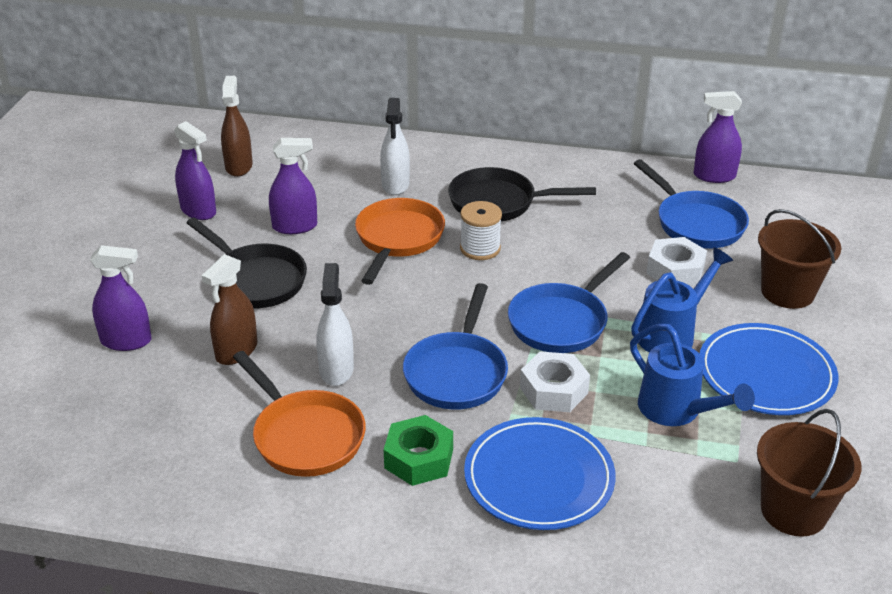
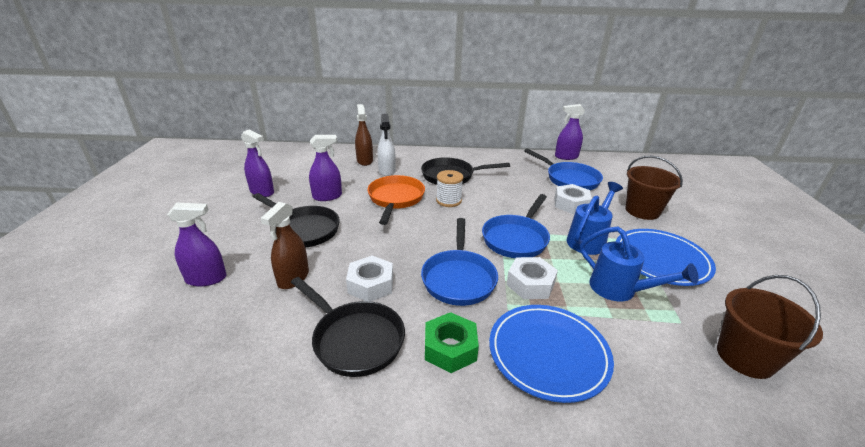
camera: 10 degrees left, 5 degrees down
brown spray bottle [221,76,253,177] -> brown spray bottle moved to [355,104,373,166]
orange pan [233,351,366,477] -> black pan [291,277,405,377]
white spray bottle [317,263,354,386] -> white nut [346,256,393,302]

